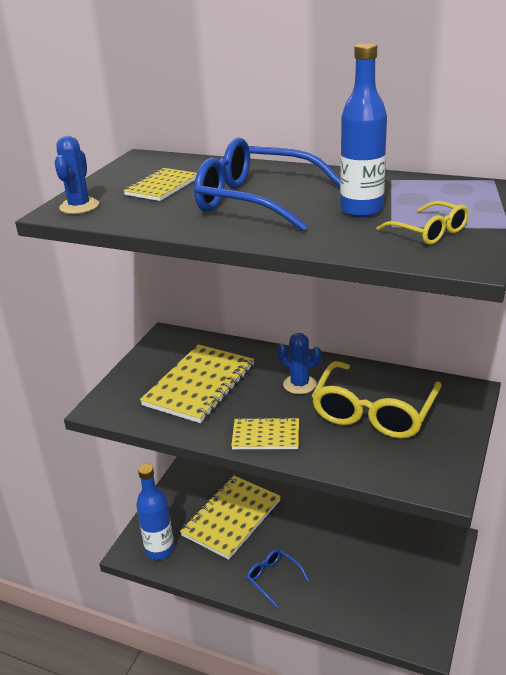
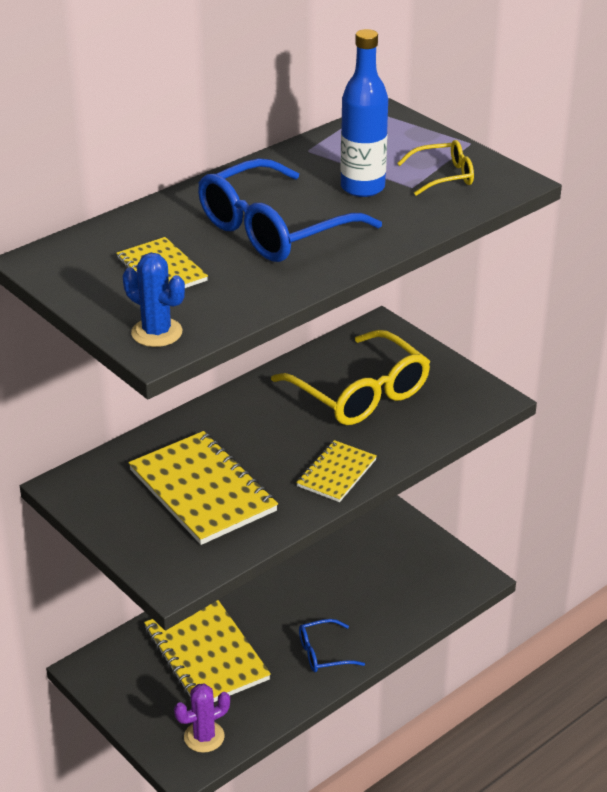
camera: 65 degrees left, 5 degrees up
blue bottle [136,464,174,560] -> purple cactus [174,683,230,753]
blue cactus [277,333,322,394] -> none

